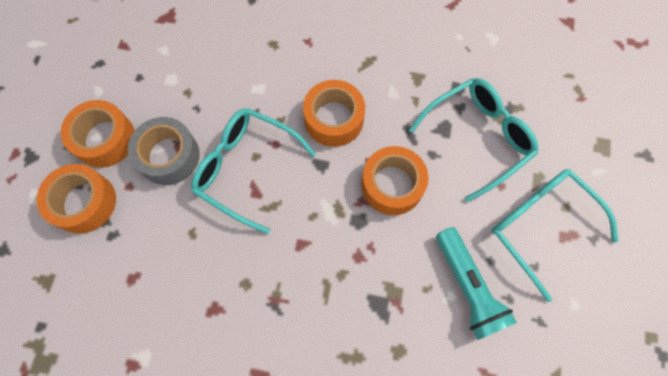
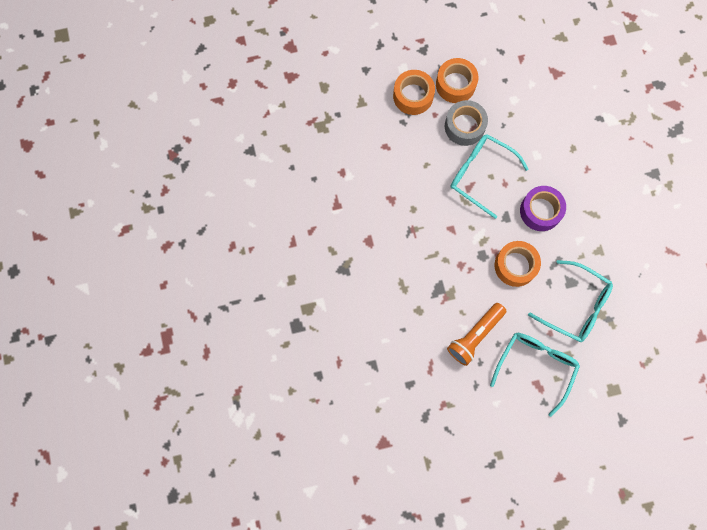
camera: 65 degrees right, 5 degrees up
turquoise glasses [191,108,316,234] -> turquoise glasses turned 60 degrees counterclockwise [450,134,528,219]
orange tape [303,80,365,147] -> purple tape [520,186,566,231]
turquoise flashlight [436,227,517,340] -> orange flashlight [447,303,506,366]

